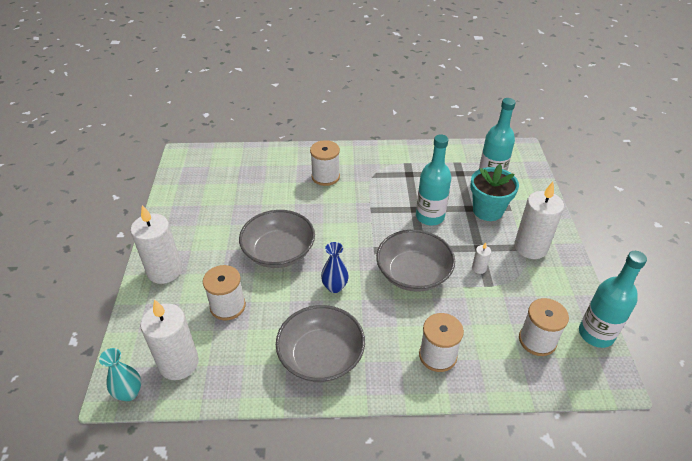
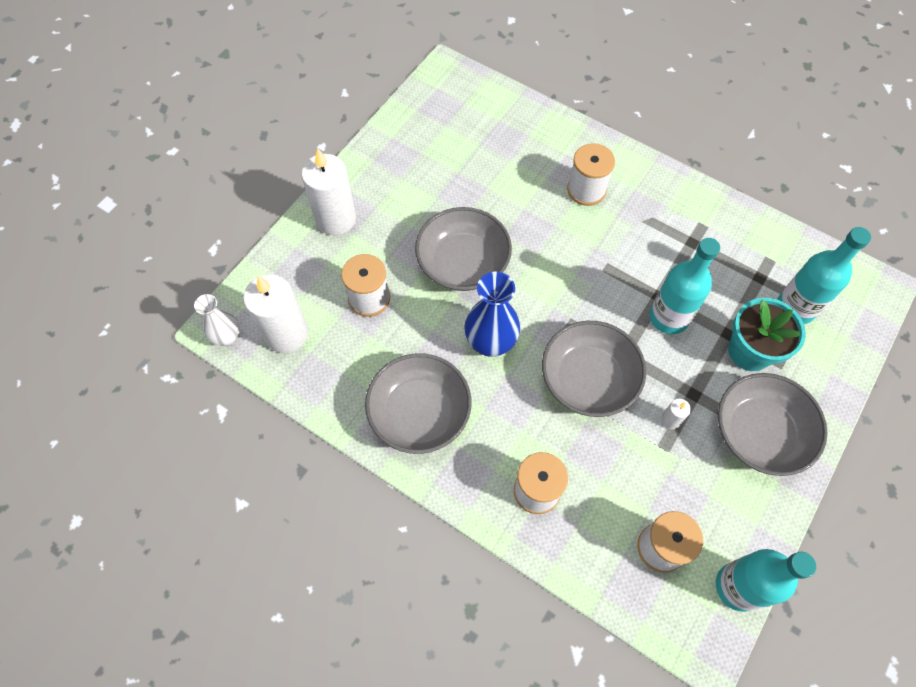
camera: 35 degrees right, 20 degrees up
turquoise vase [99,348,141,401] -> white vase [194,294,240,346]
blue vase [321,242,349,293] -> blue vase [464,271,520,357], size x1.57
white candle [514,182,564,259] -> grey bowl [718,373,828,476]

